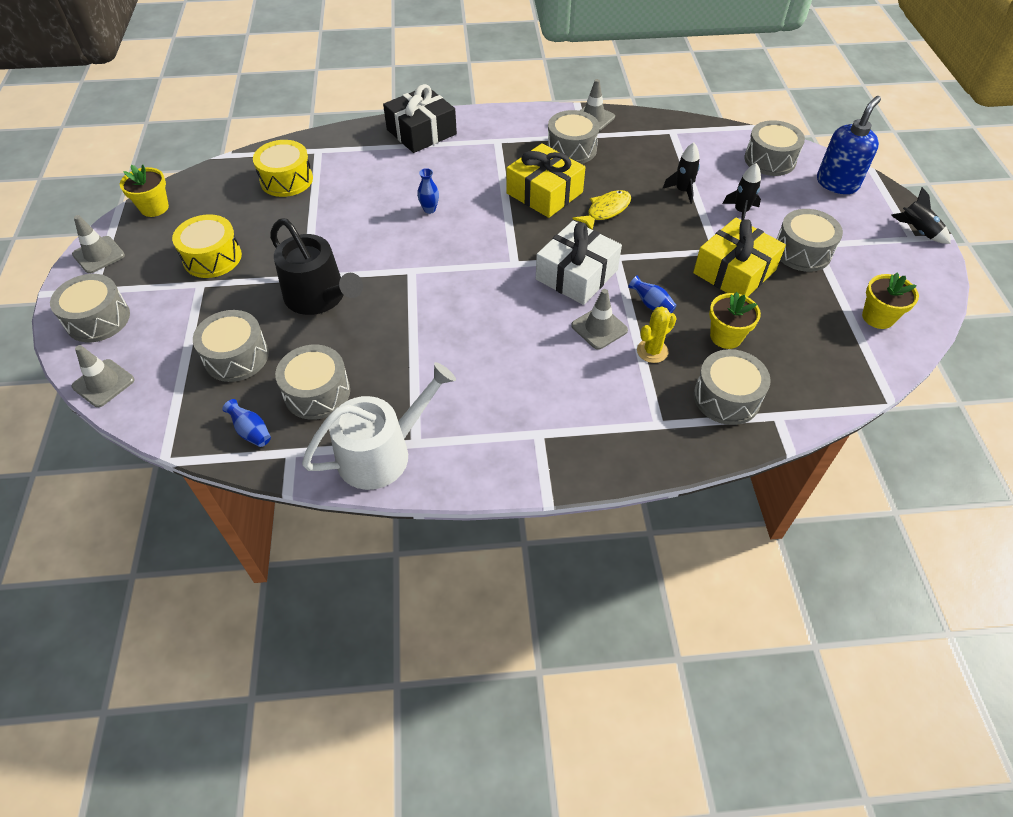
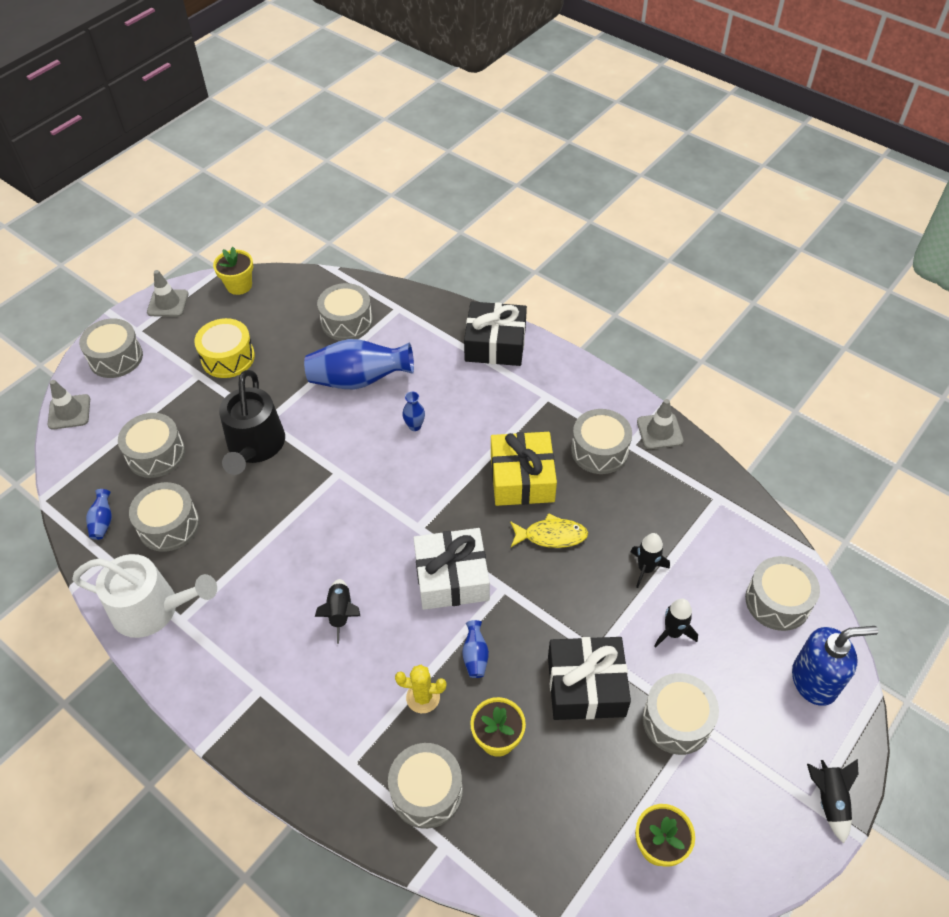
camera: 45 degrees right, 0 degrees up
yellow drum [253,140,313,197] -> grey drum [317,283,373,341]
grey traffic cone [571,289,628,350] -> none
yellow gift [693,218,786,297] -> black gift [548,637,631,720]
none -> blue vase [304,339,414,389]
none -> black rocket [315,579,360,644]

